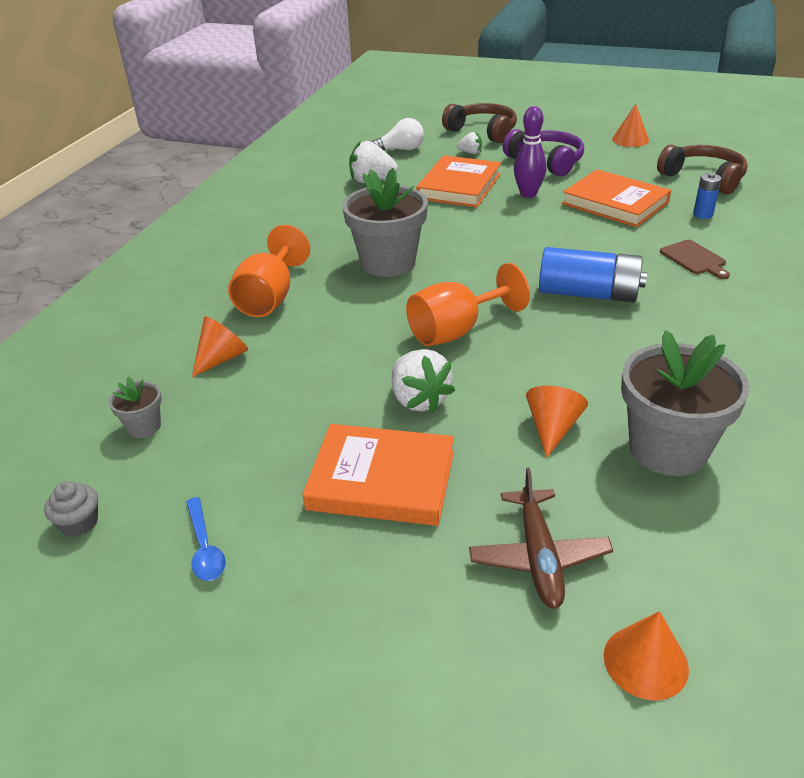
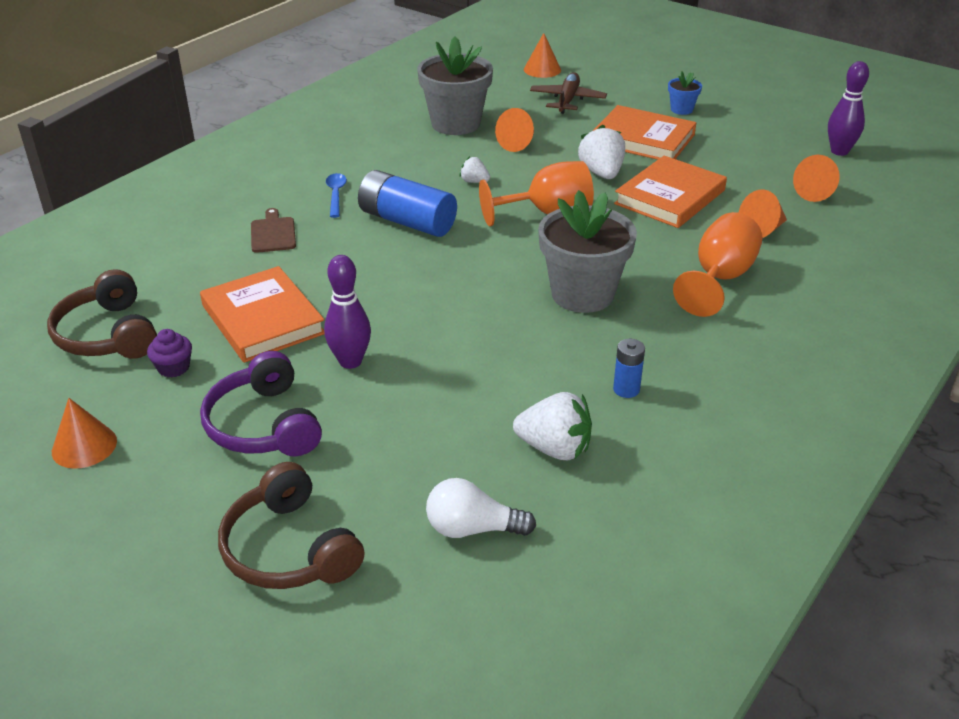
camera: 165 degrees left, 0 degrees up
grey cupcake [44,481,98,537] -> purple bowling pin [828,61,869,156]
grey flower pot [109,376,162,438] -> orange cone [793,155,840,202]
blue spoon [186,497,226,581] -> blue spoon moved to [326,173,347,218]
orange book [416,155,501,207] -> orange book moved to [614,156,727,228]
white strawberry [457,132,482,154] -> white strawberry moved to [460,156,490,183]
blue battery [693,173,721,219] -> blue battery moved to [613,339,645,398]
none -> purple cupcake [147,329,192,378]
none -> blue flower pot [668,71,702,115]

